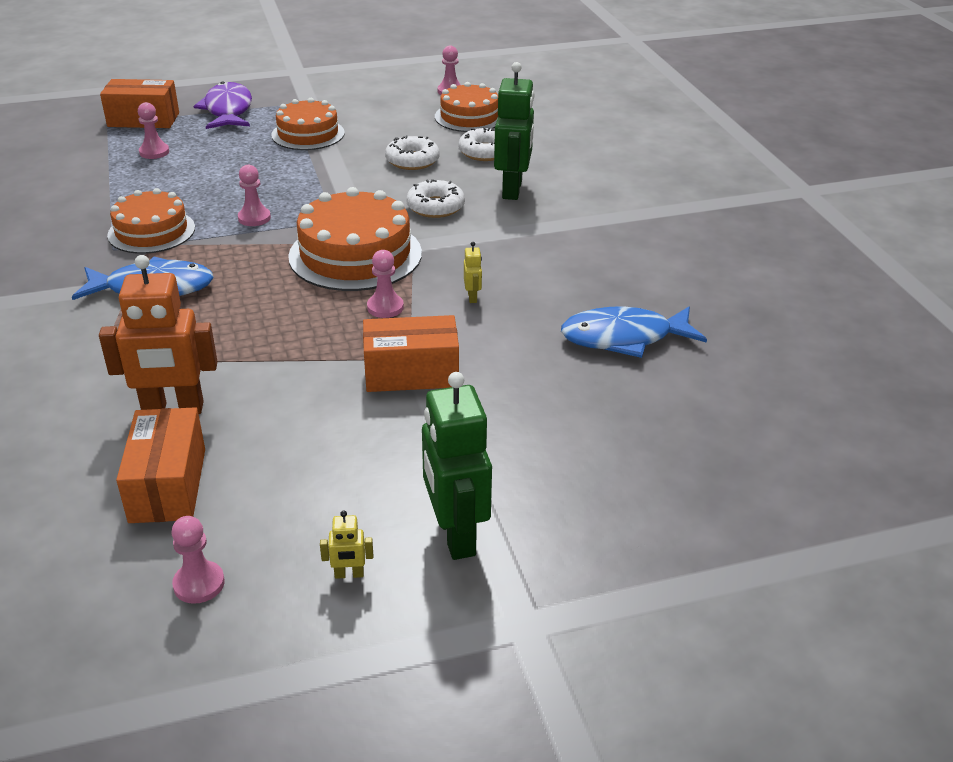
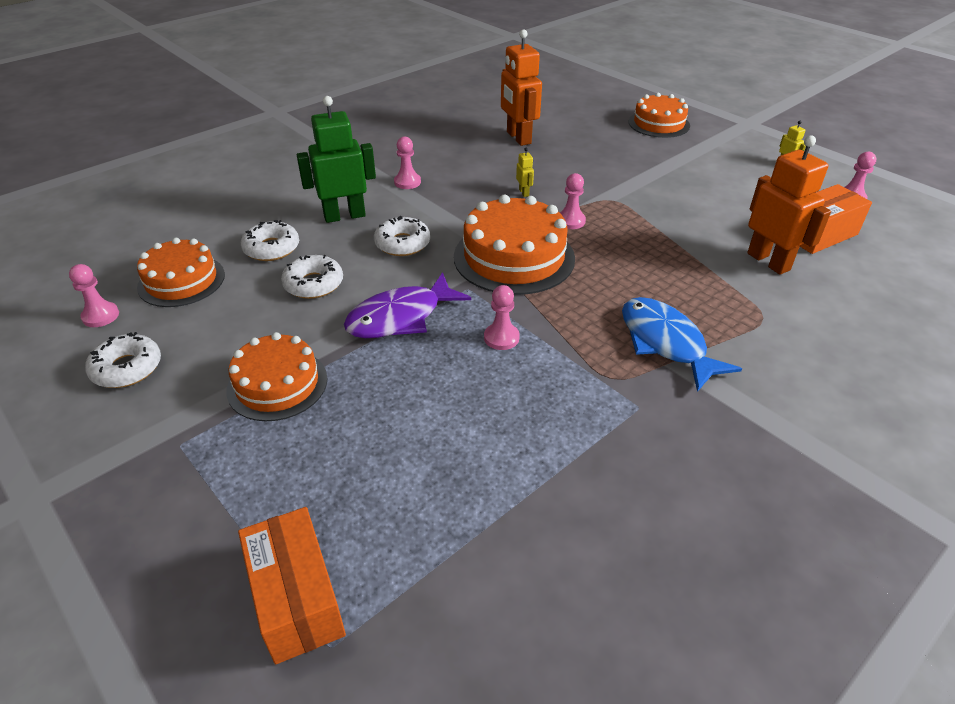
camera: 115 degrees left, 5 degrees up
orange cake [107,188,195,254] -> orange cake moved to [629,93,690,138]
pink pawn [138,102,169,159] -> pink pawn moved to [394,136,421,189]
purple fish [193,81,252,129] -> purple fish moved to [344,272,471,338]
orange box [363,315,459,392] -> none
green robot [422,372,492,560] -> none
yellow robot [464,242,482,303] -> yellow robot turned 105 degrees clockwise [516,148,534,197]
blue fish [561,306,707,358] -> orange robot [501,29,542,146]
none -> white donut [85,332,161,388]

